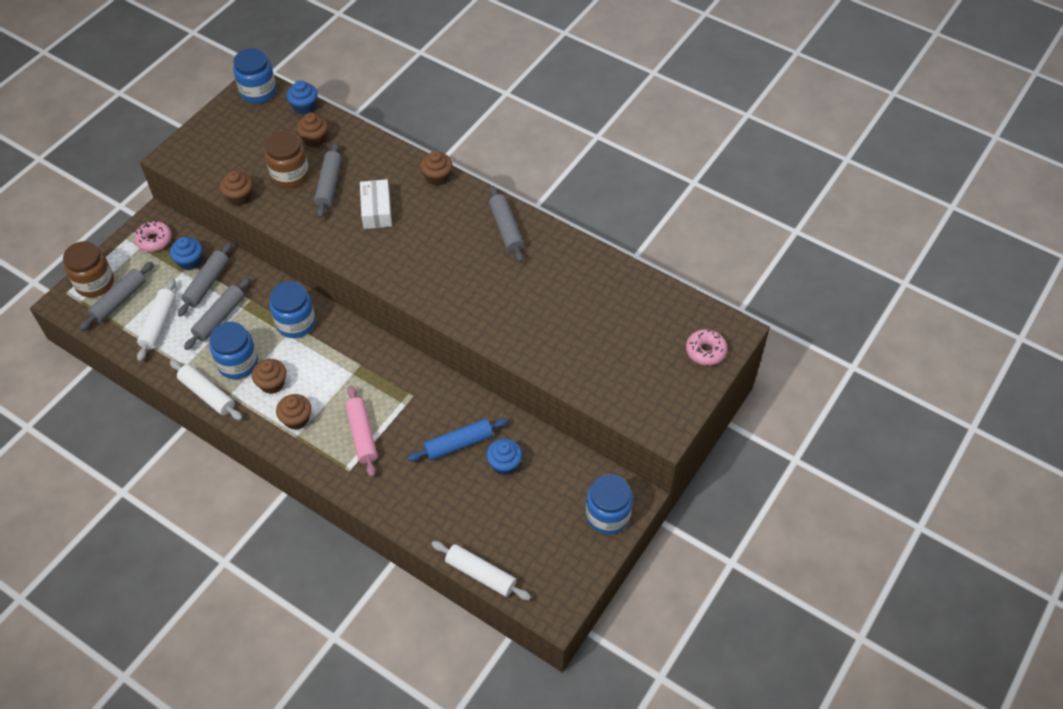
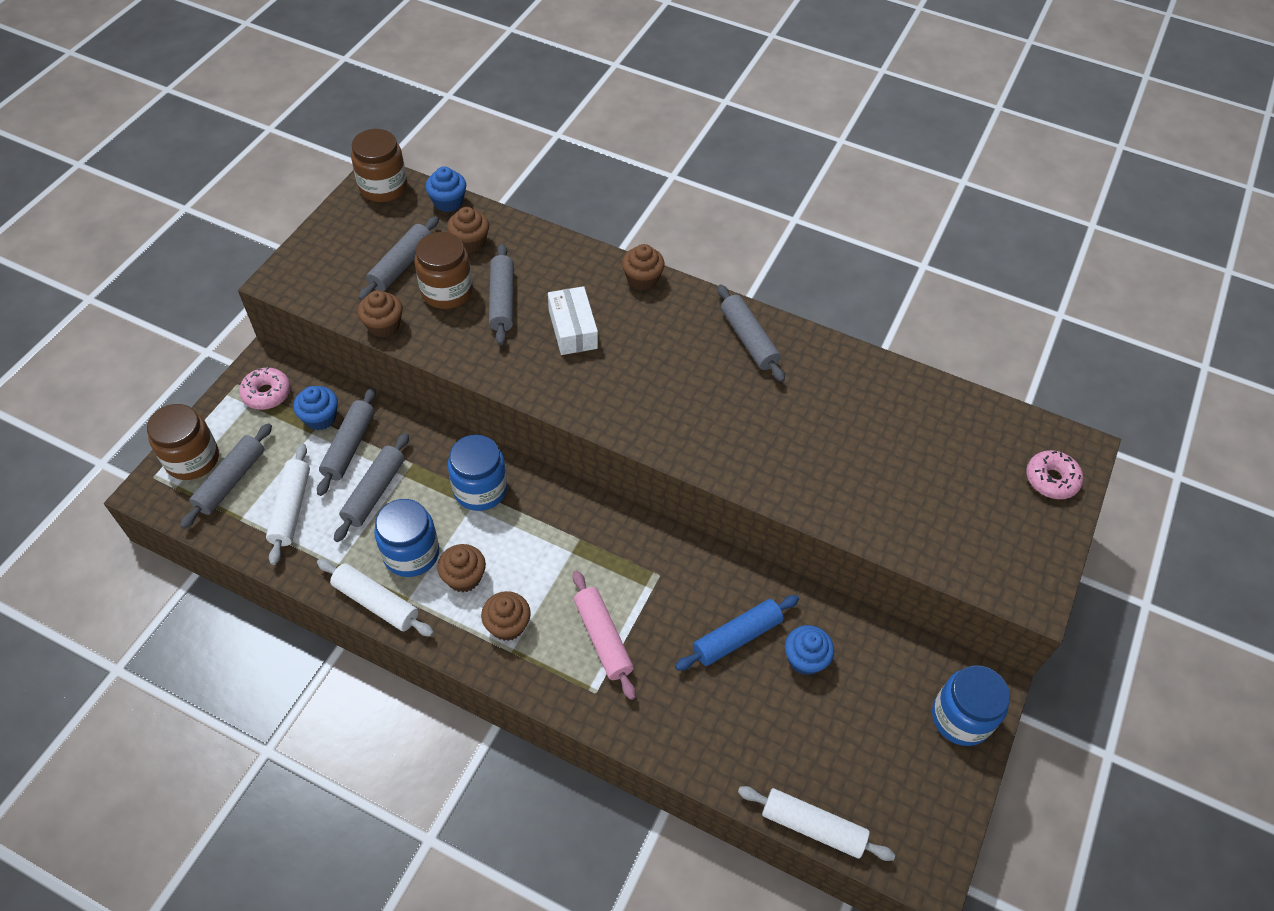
camera: 10 degrees left, 0 degrees up
blue jar [233,48,276,103] -> brown jar [351,129,407,202]
none -> grey rolling pin [358,216,439,301]

